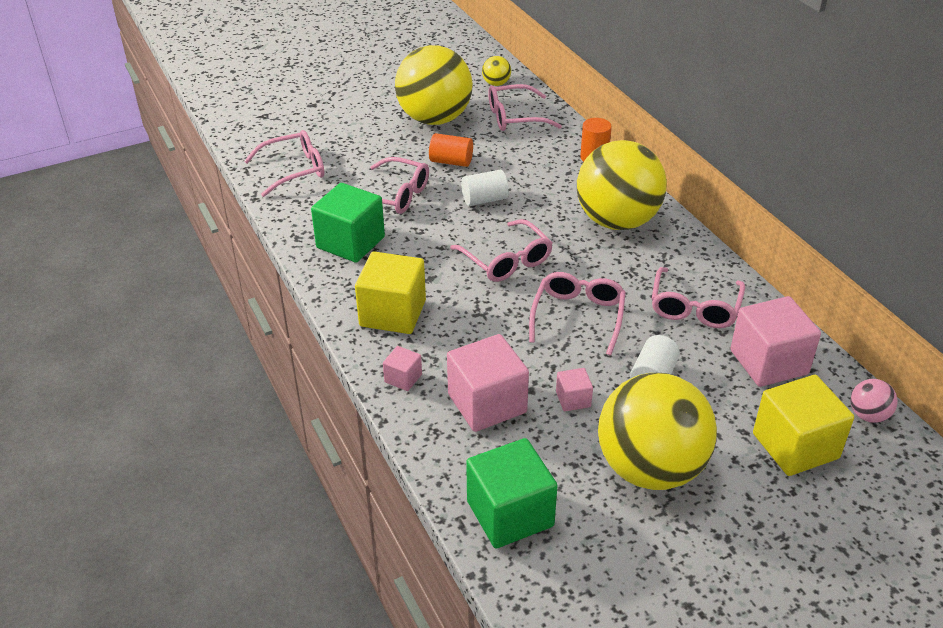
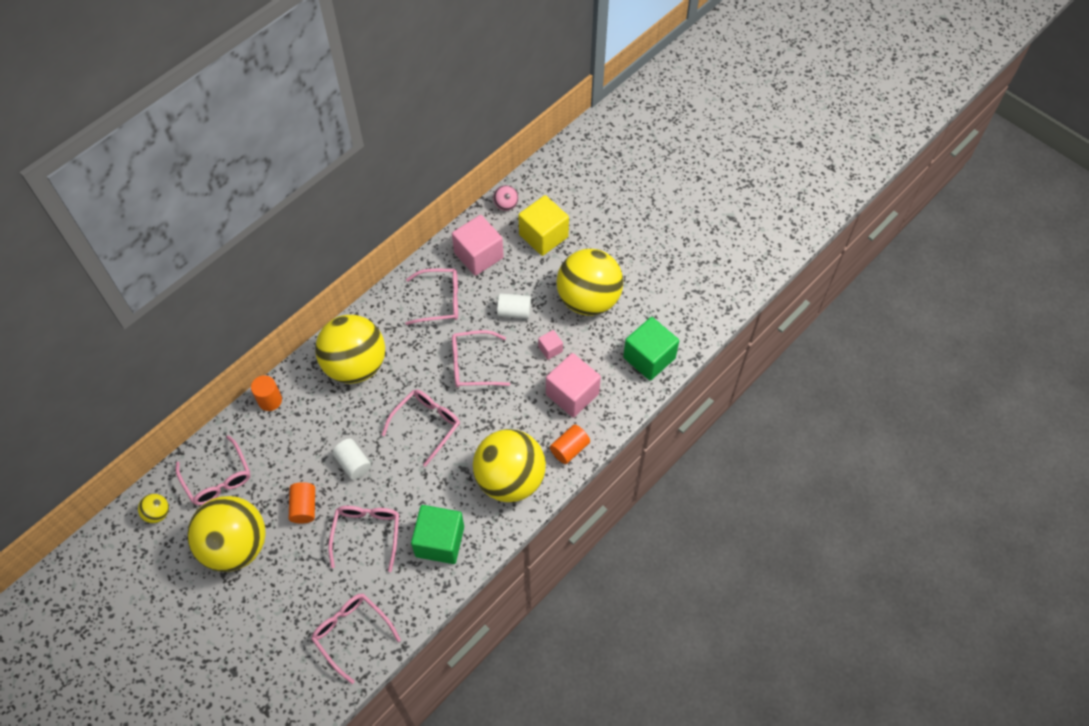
camera: 110 degrees left, 20 degrees up
yellow cube [355,252,426,334] -> yellow ball [473,429,546,502]
pink cube [383,346,422,391] -> orange cylinder [550,424,590,464]

